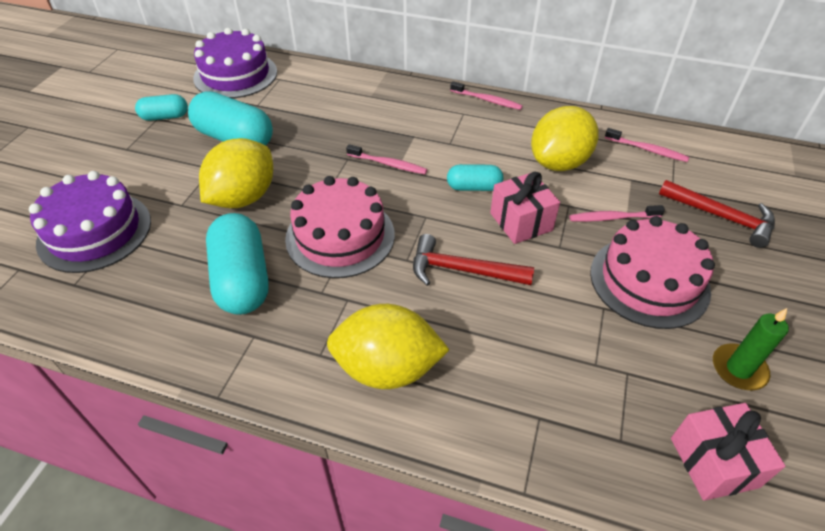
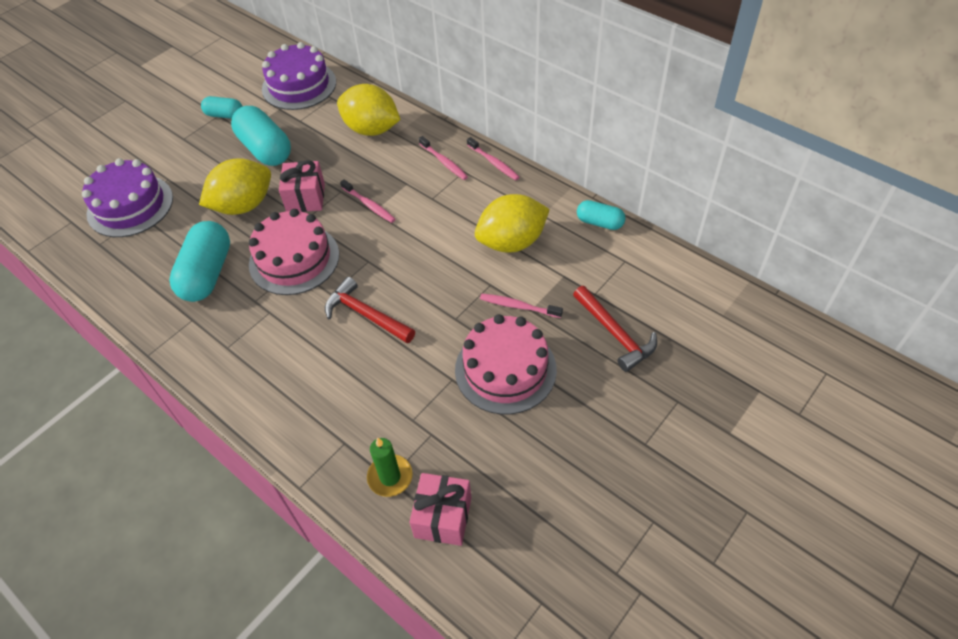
camera: 25 degrees right, 5 degrees up
yellow lemon [327,304,450,389] -> yellow lemon moved to [337,84,400,136]
turquoise capsule [447,164,503,191] -> turquoise capsule moved to [577,200,626,230]
pink gift [490,172,560,244] -> pink gift moved to [279,160,325,212]
pink toothbrush [605,128,689,162] -> pink toothbrush moved to [419,136,468,180]
green candle [713,308,789,391] -> green candle moved to [367,437,413,497]

